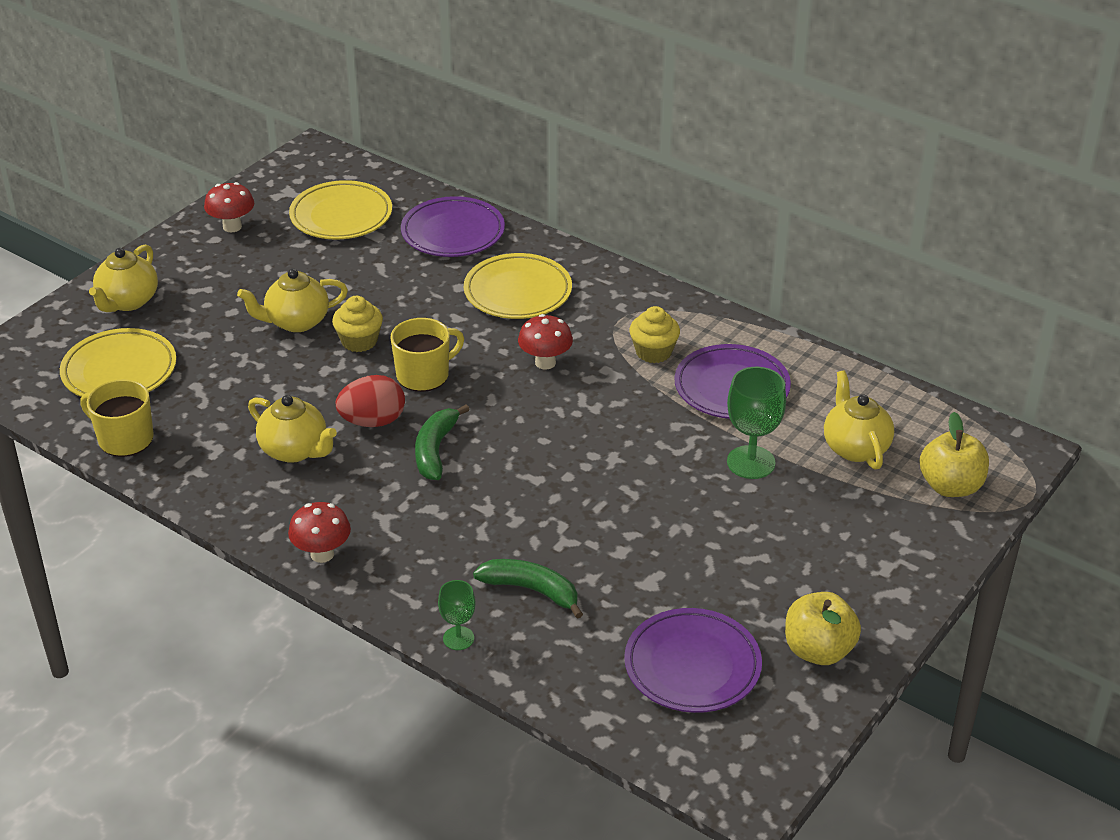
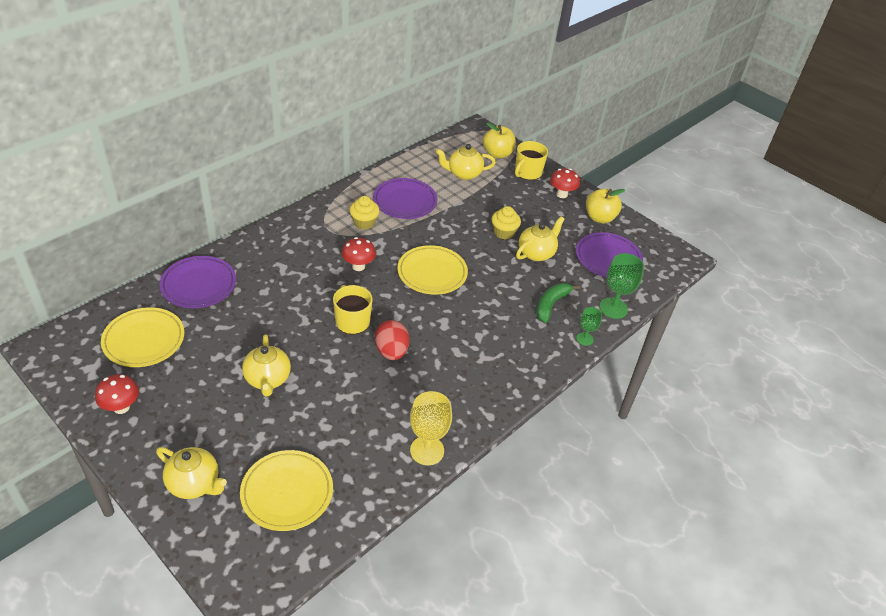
camera: 85 degrees left, 5 degrees up
yellow mug [80,379,154,457] -> yellow mug moved to [515,141,548,180]
yellow teapot [248,395,337,463] -> yellow teapot moved to [516,216,565,261]
red mushroom [288,502,351,563] -> red mushroom moved to [550,168,580,198]
yellow cupcake [332,296,383,352] -> yellow cupcake moved to [491,206,521,239]
green banana [415,404,470,480] -> none
yellow plate [464,253,572,319] -> yellow plate moved to [397,245,468,295]
green goblet [727,367,786,479] -> green goblet moved to [600,253,644,319]
none -> yellow goblet [410,391,452,465]

